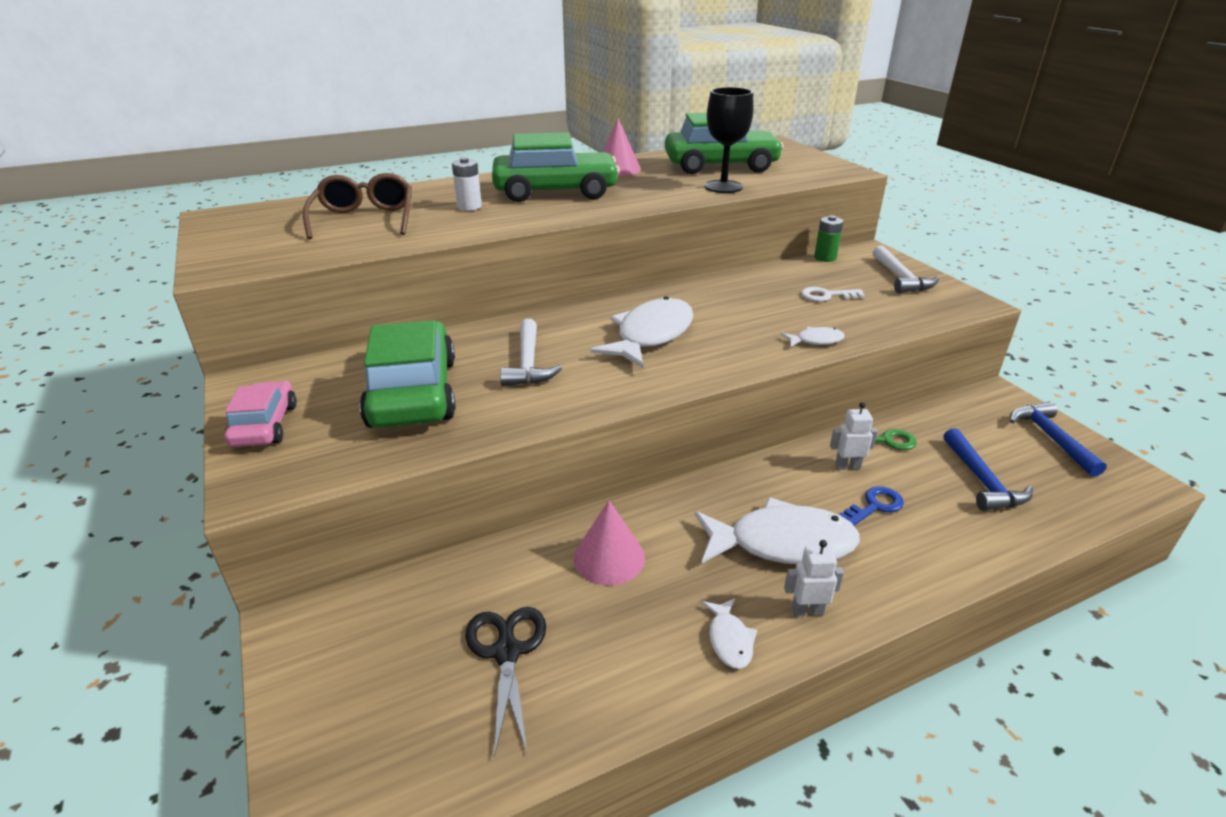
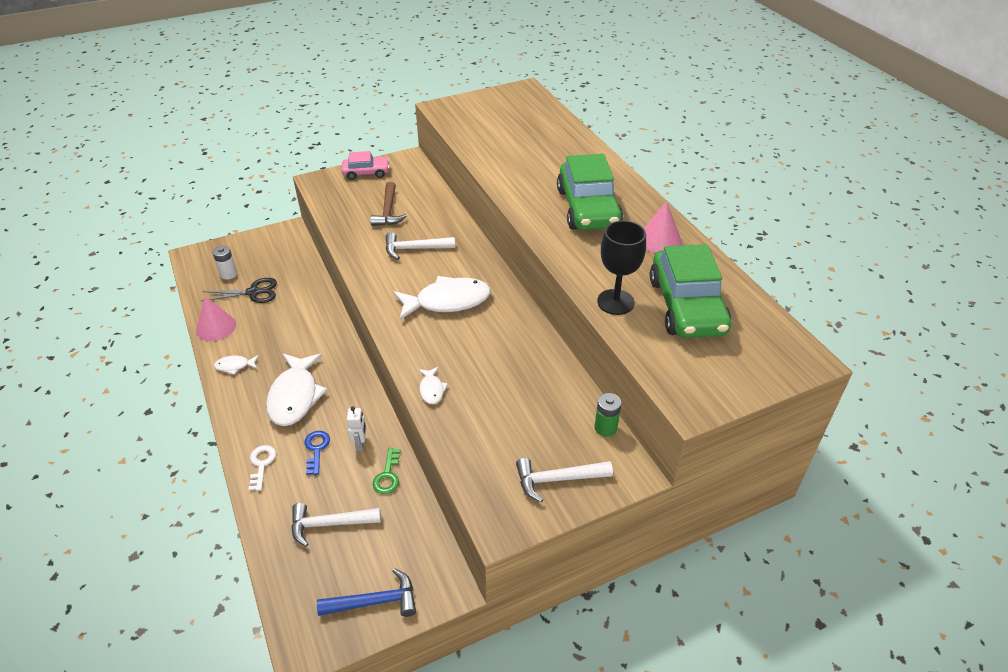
camera: 90 degrees right, 10 degrees up
brown glasses [303,173,412,239] -> none
green car [360,320,456,428] -> brown hammer [370,182,407,226]
white battery [452,157,482,211] -> white battery moved to [213,246,237,280]
pink cone [573,500,645,585] -> pink cone moved to [196,296,236,341]
white fish [590,296,693,368] -> white fish turned 45 degrees counterclockwise [393,276,491,320]
white robot [784,540,844,616] -> none
white key [801,287,865,302] -> white key moved to [248,445,276,491]
blue key [838,486,904,526] -> blue key turned 150 degrees counterclockwise [305,431,330,475]
blue hammer [943,428,1033,511] -> white hammer [291,503,381,547]

